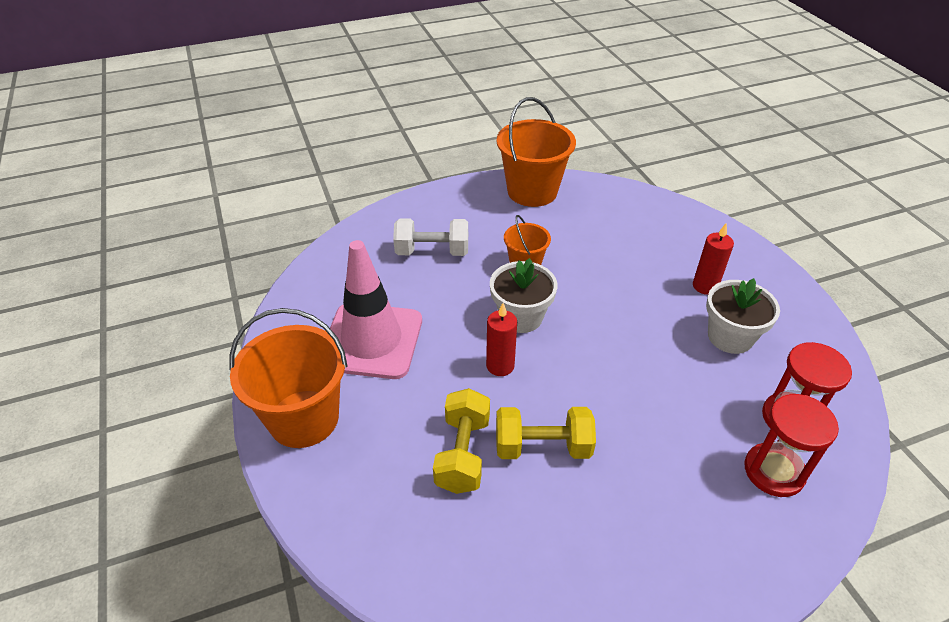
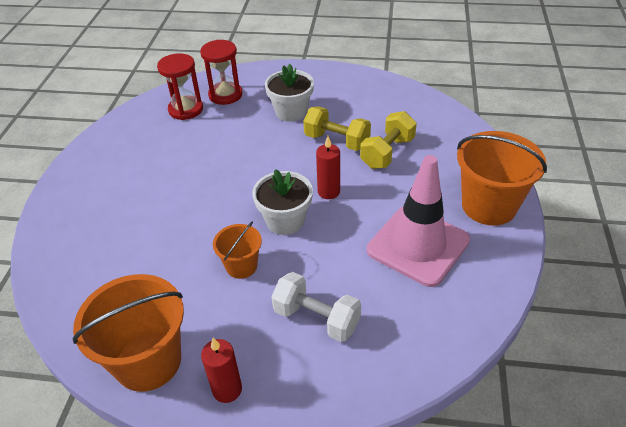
camera: 150 degrees left, 0 degrees up
red candle [693,224,734,295] -> red candle moved to [201,338,242,403]
white flower pot [706,278,780,354] -> white flower pot moved to [265,64,314,122]

